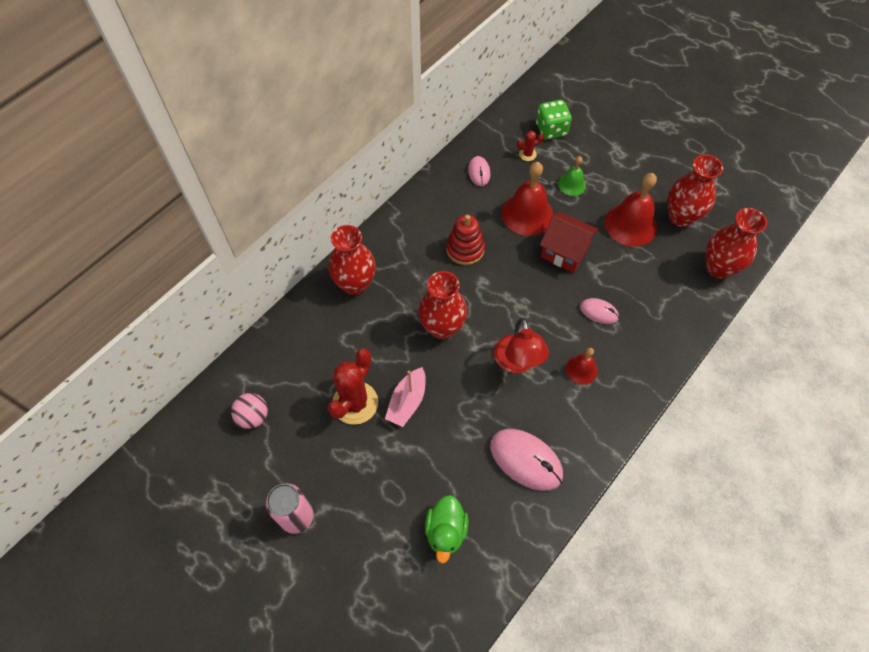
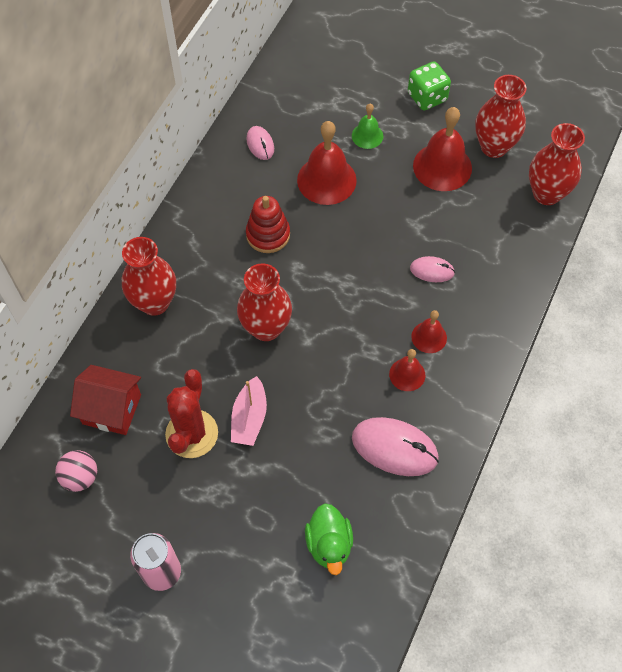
camera: 15 degrees left, 0 degrees up
red lamp [494,318,549,373] -> none
red cactus [517,131,544,161] -> none
green dice [536,100,572,140] -> green dice moved to [408,62,451,110]
red house [540,212,598,273] -> red house moved to [70,365,141,435]
none -> red bell [389,349,425,391]

